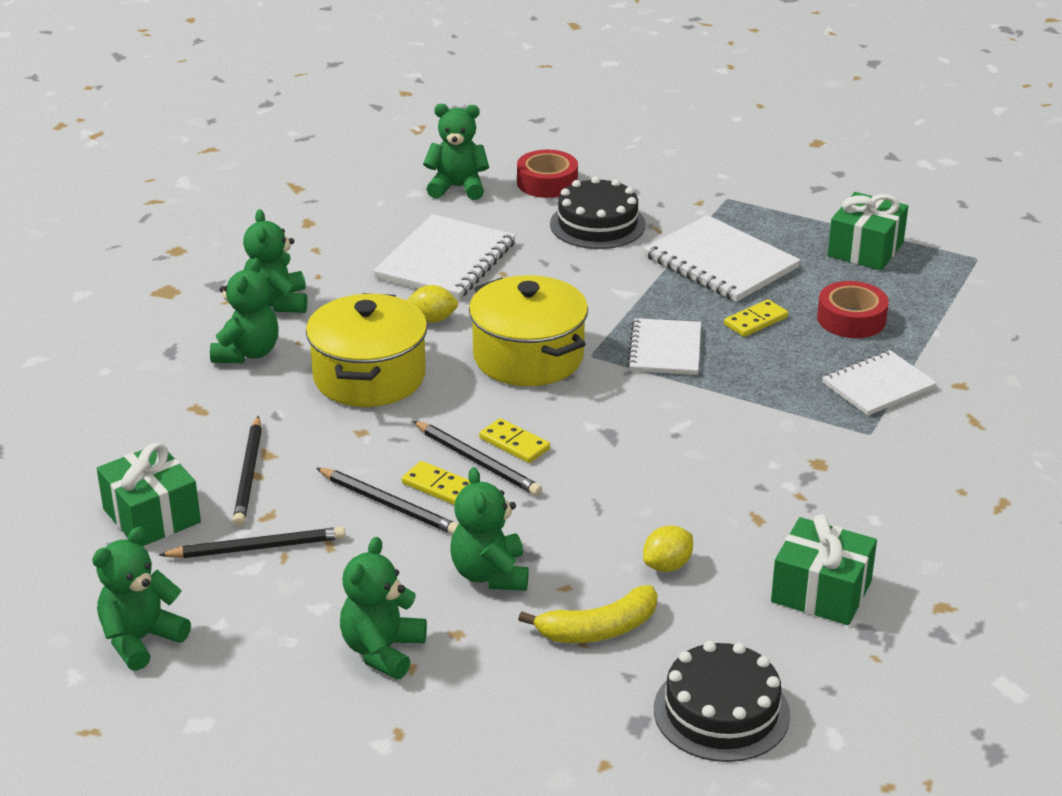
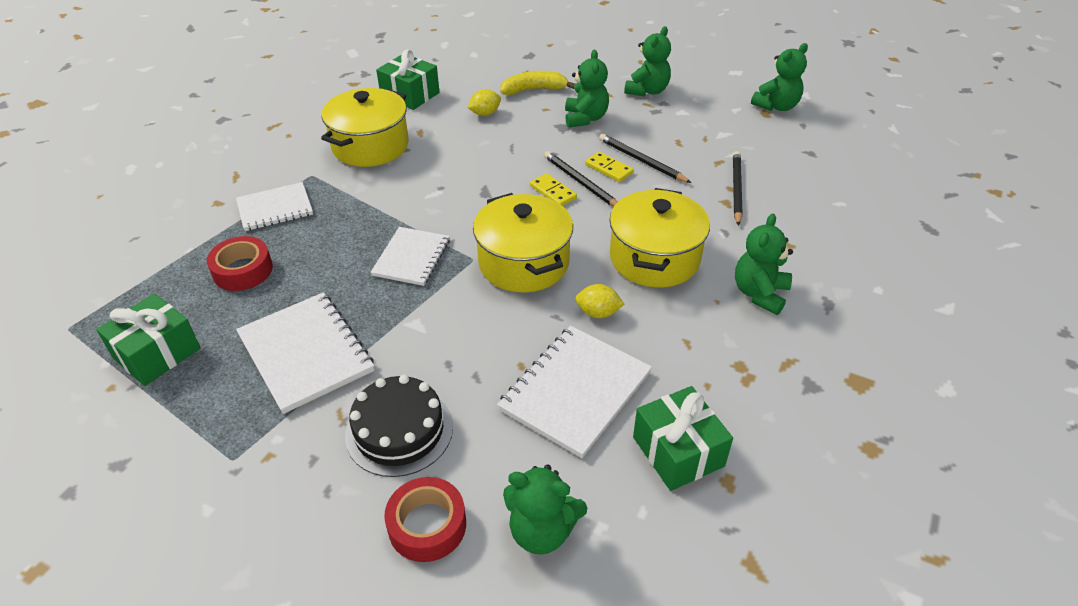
camera: 170 degrees left, 10 degrees up
green gift [97,443,201,547] -> green gift moved to [633,386,733,491]
black pencil [159,527,345,558] -> none
green teddy bear [243,209,307,313] -> none
black cake [654,641,790,762] -> none
yellow domino [724,299,788,337] -> none
none -> yellow pot [321,88,409,167]

